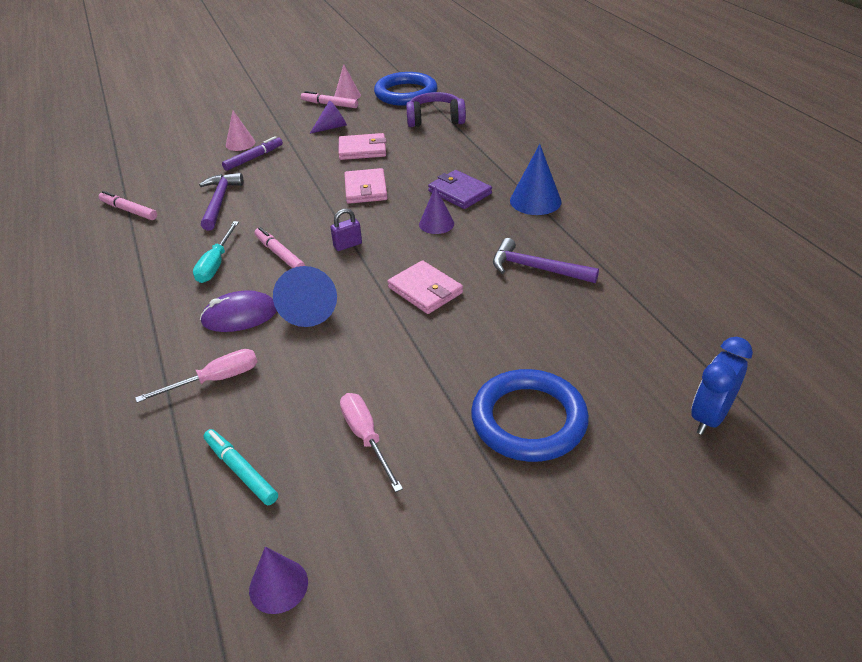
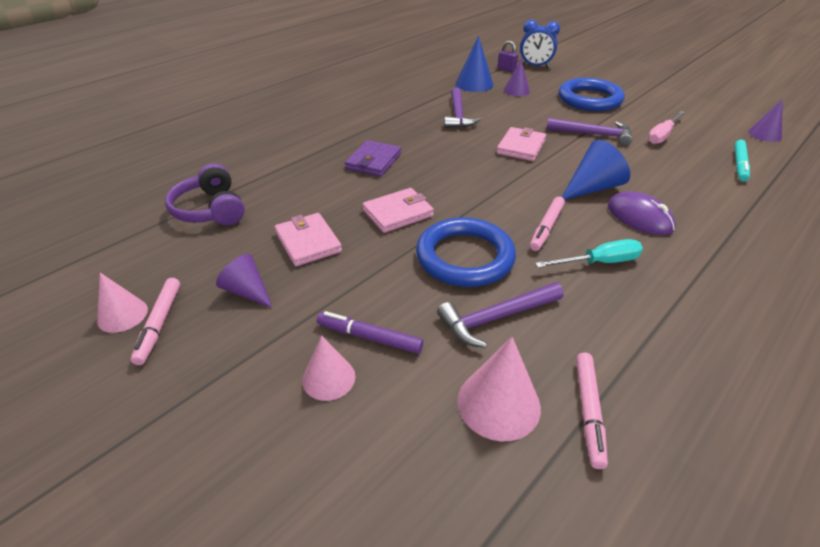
camera: 115 degrees left, 0 degrees up
pink screwdriver [135,349,257,403] -> none
purple padlock [330,208,362,251] -> purple padlock moved to [498,41,518,72]
blue ring [374,72,438,106] -> blue ring moved to [416,217,516,287]
purple cone [419,186,454,234] -> purple cone moved to [504,59,530,96]
blue cone [510,144,562,215] -> blue cone moved to [455,36,493,92]
none -> pink cone [457,337,541,441]
none -> purple hammer [546,118,633,146]

